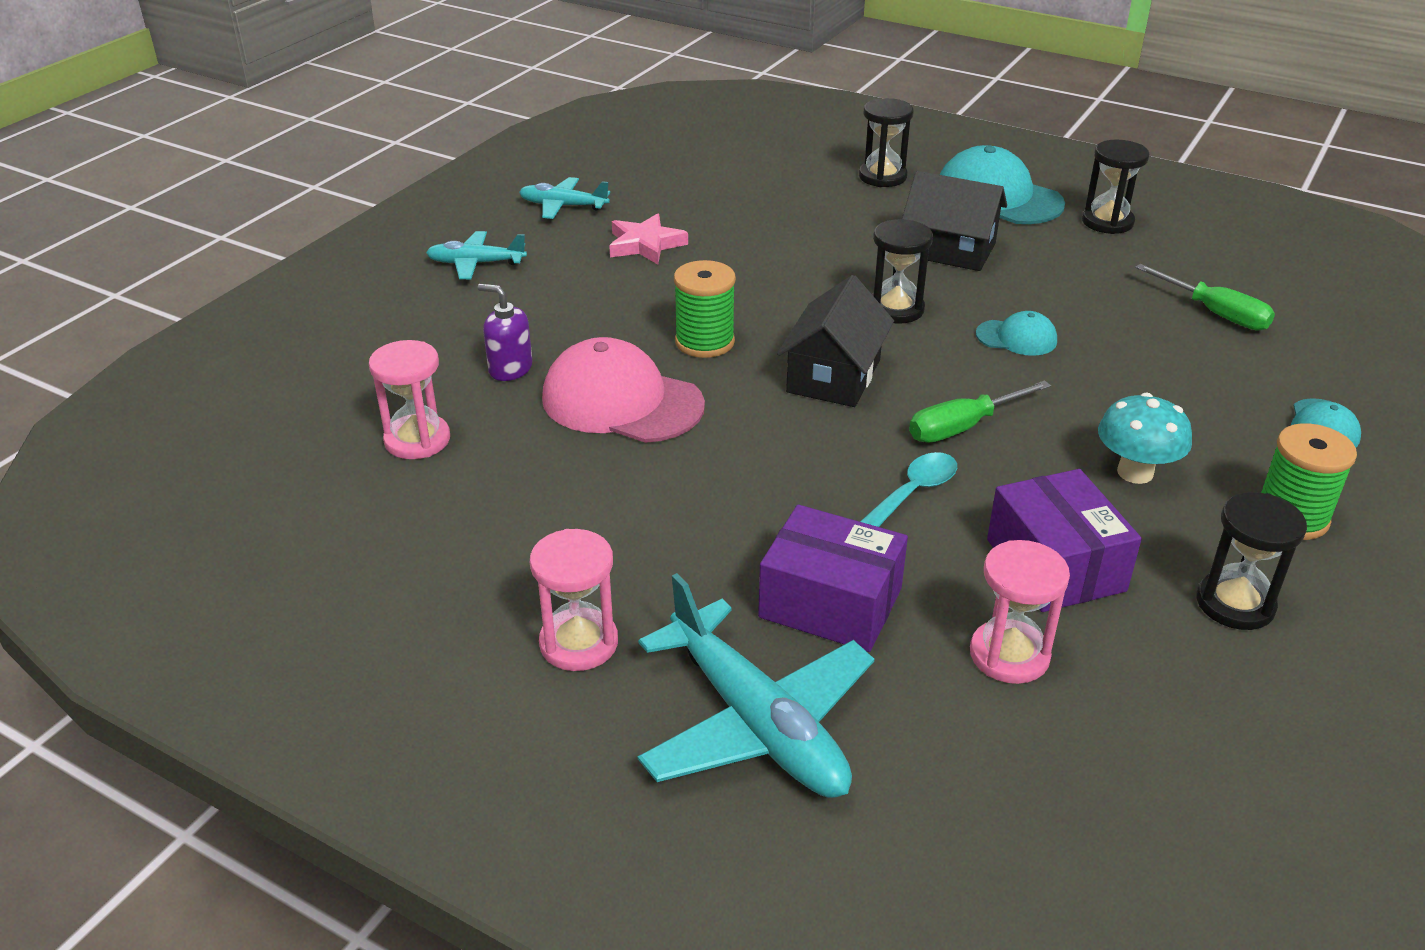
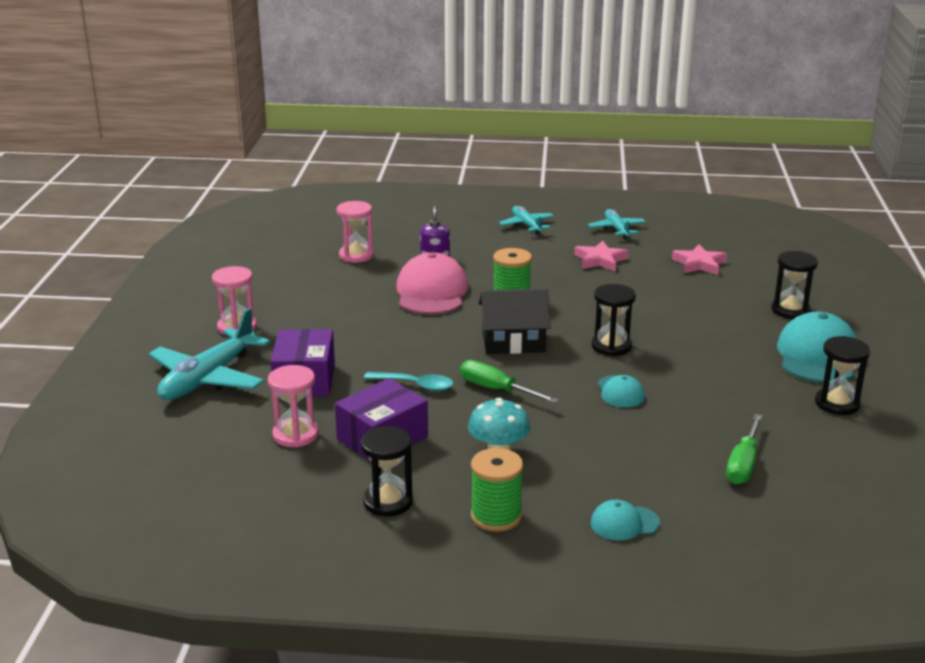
camera: 65 degrees right, 10 degrees down
black house [902,171,1007,271] -> none
none -> pink star [672,244,727,275]

